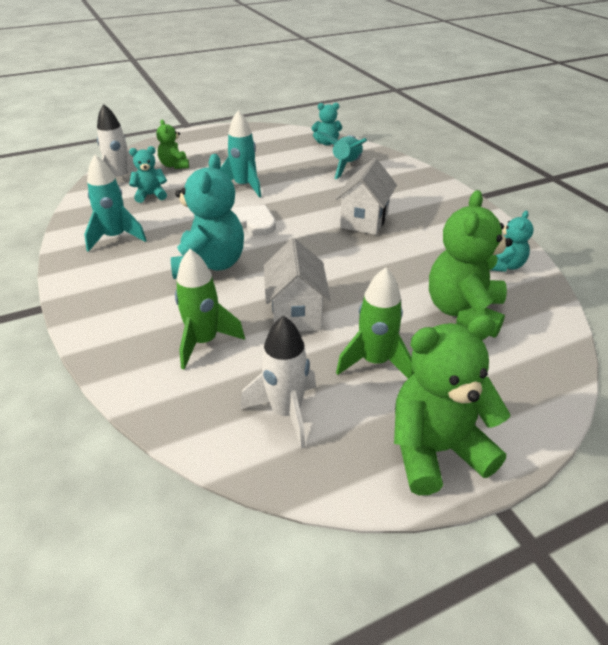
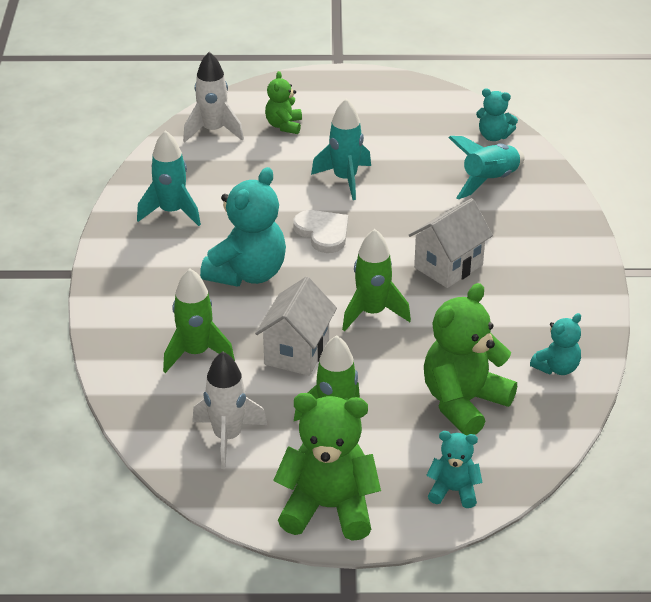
camera: 25 degrees right, 0 degrees up
turquoise teddy bear [129,146,167,203] -> turquoise teddy bear moved to [426,431,483,508]
none -> green rocket [342,229,411,331]

